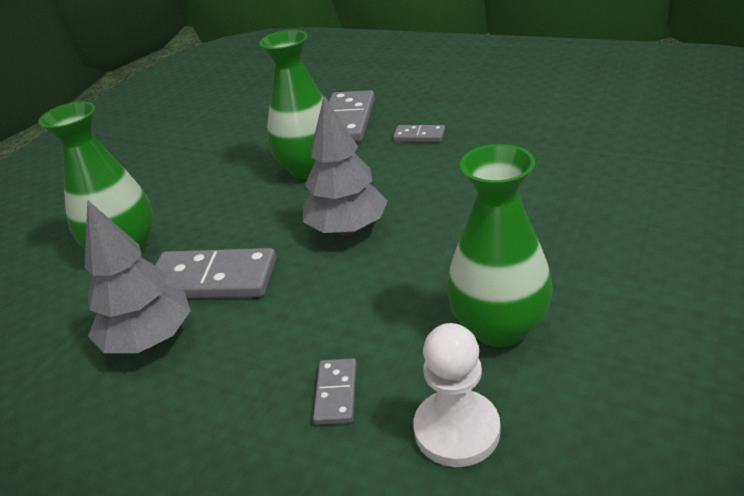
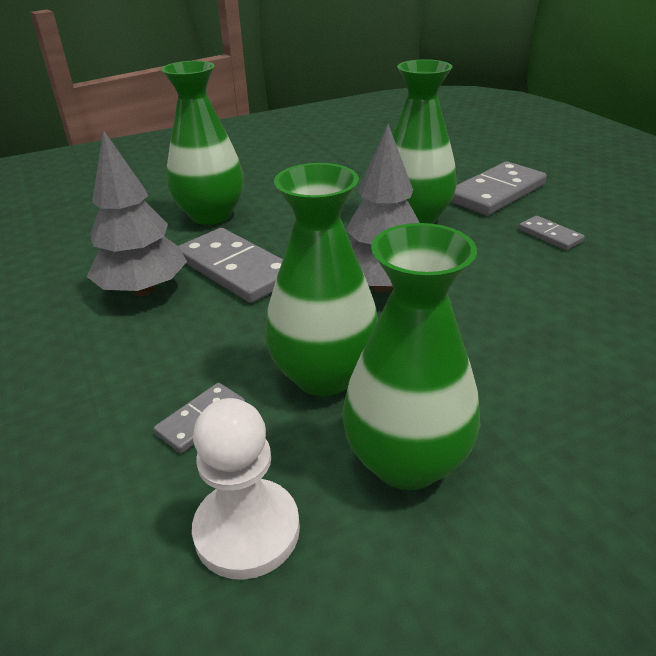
camera: 35 degrees right, 0 degrees up
none -> green vase [265,163,378,396]

